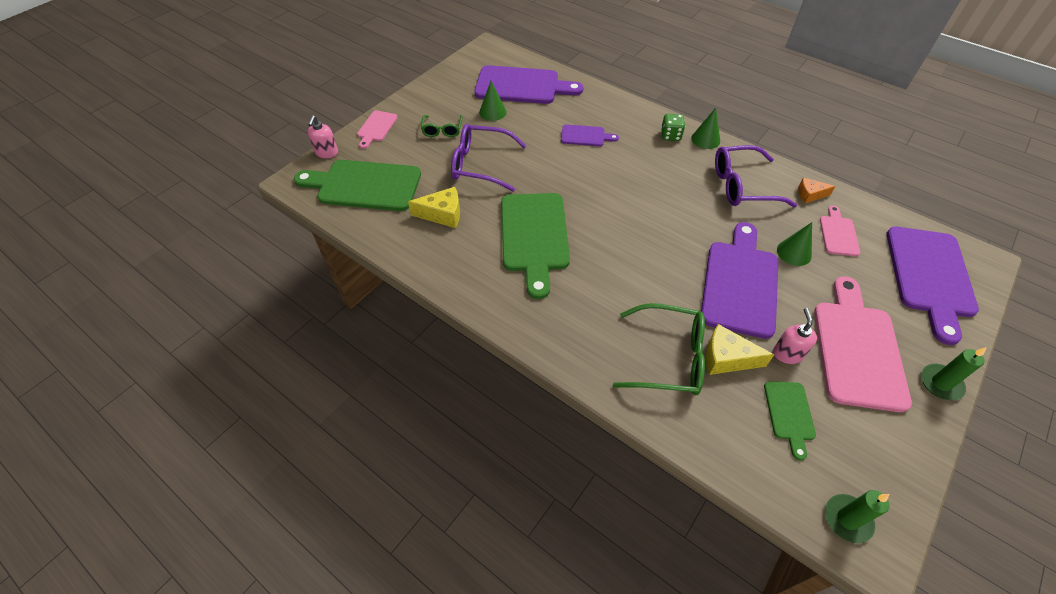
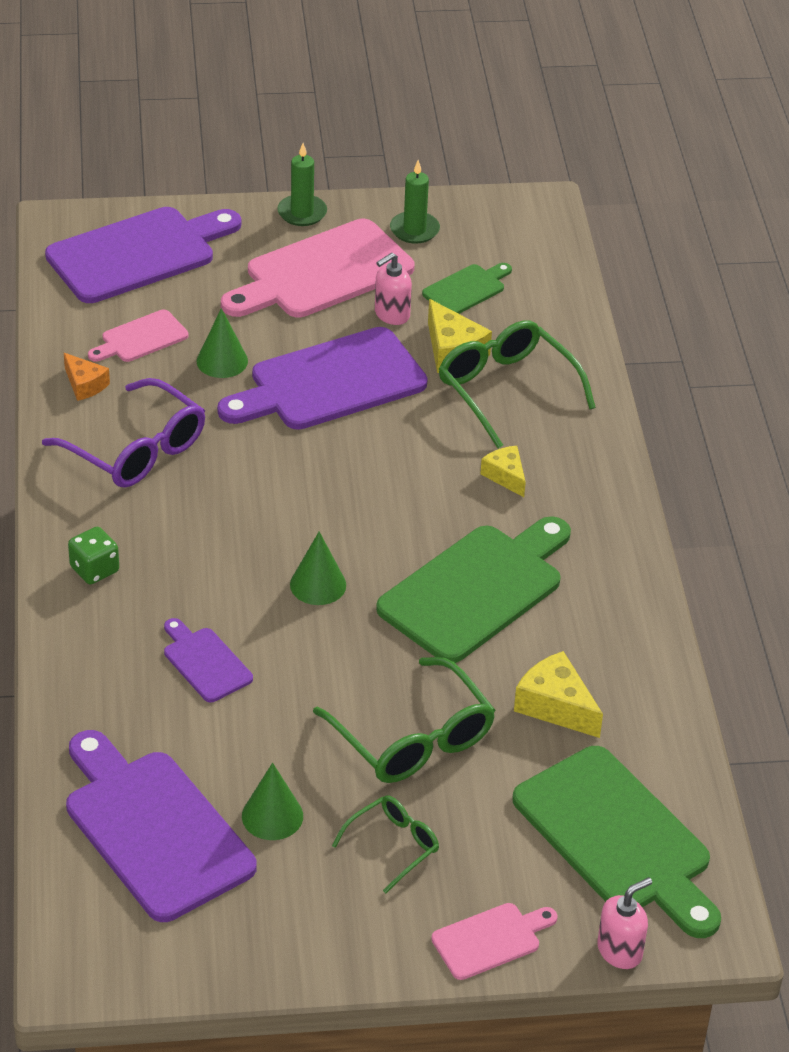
camera: 135 degrees left, 10 degrees down
purple glasses [451,124,526,192] -> green glasses [313,657,495,783]
green cone [691,108,720,149] -> green cone moved to [290,532,346,605]
green candle [825,490,890,543] -> green candle moved to [390,160,440,244]
none -> yellow cheese [480,446,526,497]

